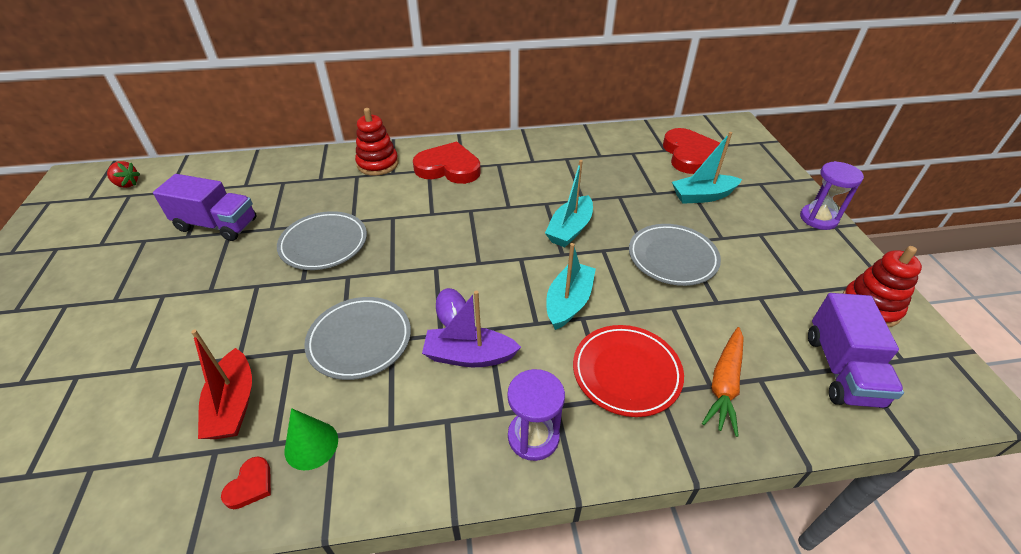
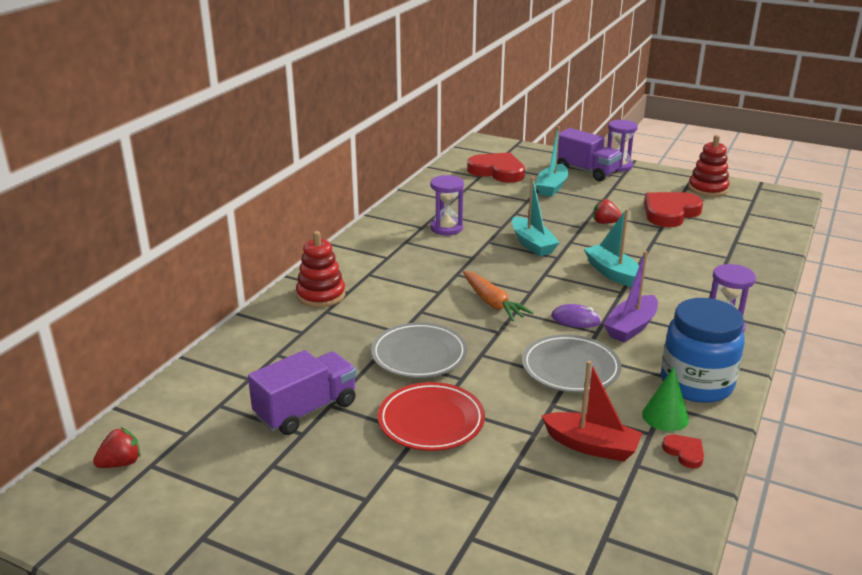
camera: 55 degrees left, 15 degrees down
red heart [413,141,481,184] -> red heart moved to [644,192,703,227]
red plate [573,325,684,417] -> red plate moved to [378,382,485,451]
grey plate [629,224,721,286] -> red strawberry [593,199,622,224]
orange carrot [702,327,743,437] -> orange carrot moved to [463,271,533,321]
purple truck [808,293,904,408] -> purple truck moved to [557,128,622,181]
none -> purple hourglass [431,175,464,235]
none -> blue jar [661,298,745,403]

